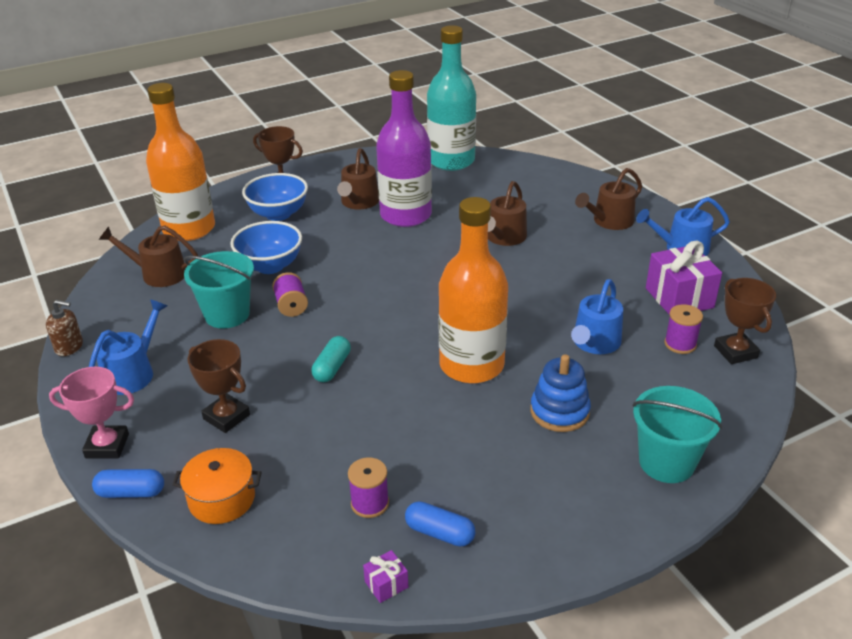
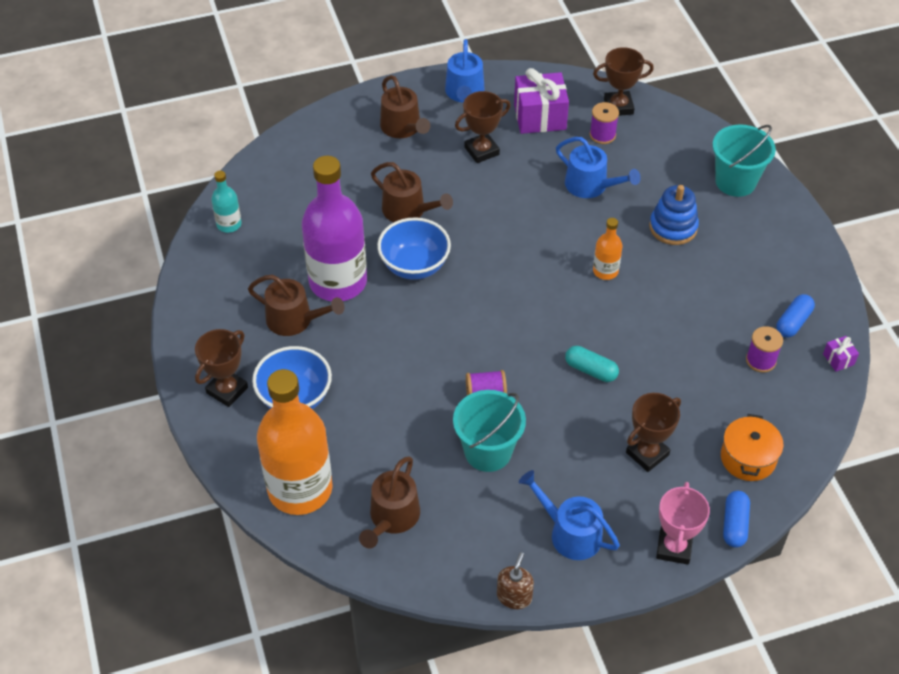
camera: 80 degrees left, 15 degrees up
blue bowl [230,221,302,274] -> blue bowl moved to [377,217,451,280]
turquoise bottle [427,25,476,171] -> turquoise bottle [211,171,242,233], size x0.45
orange bottle [438,197,508,383] -> orange bottle [593,218,623,280], size x0.45
none -> brown trophy [455,91,510,163]

